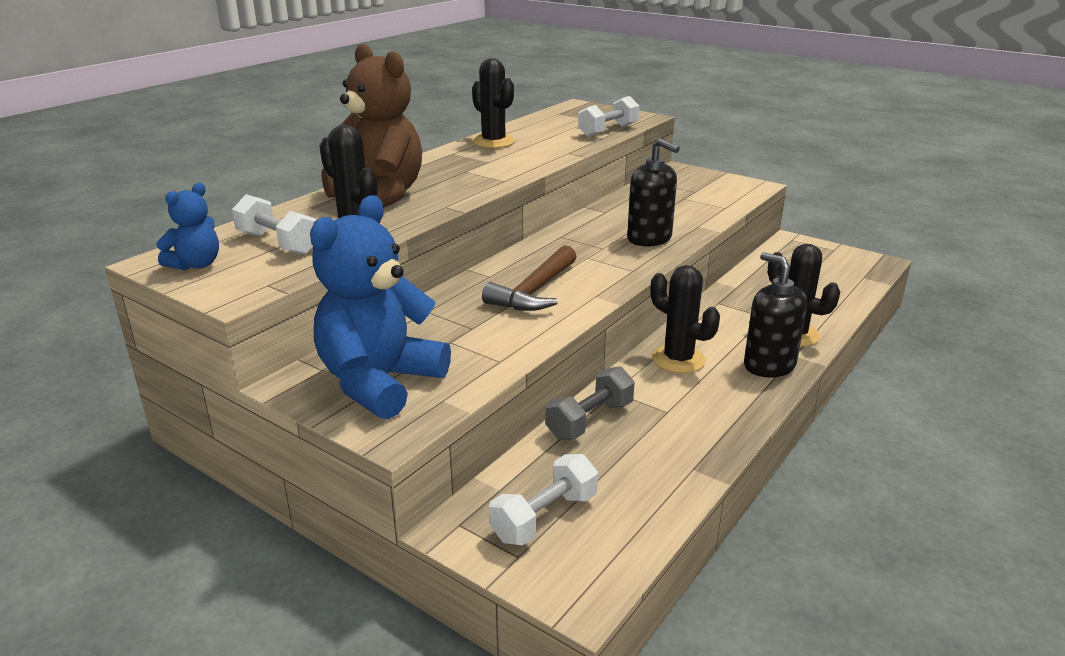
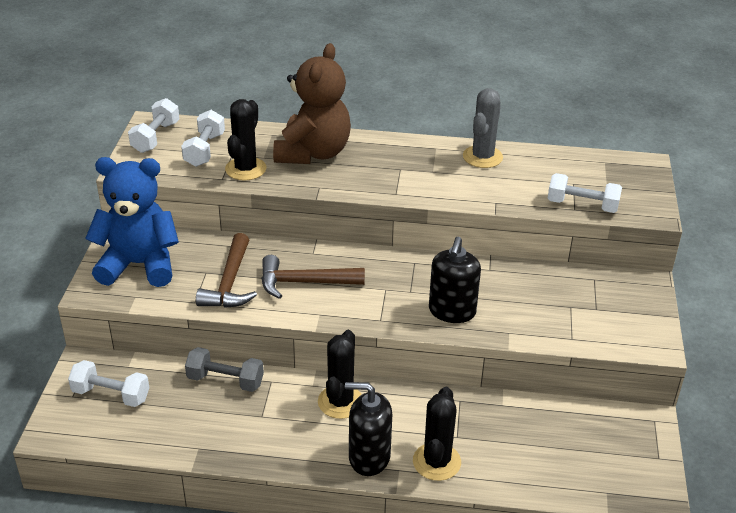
camera: 60 degrees right, 10 degrees up
blue teddy bear [156,183,219,270] -> white dumbbell [128,98,180,153]
black cactus [472,58,515,148] -> grey cactus [463,88,503,168]
black soap dispenser [744,252,807,378] -> black soap dispenser turned 105 degrees counterclockwise [345,382,392,476]
none -> brown hammer [196,233,257,308]

